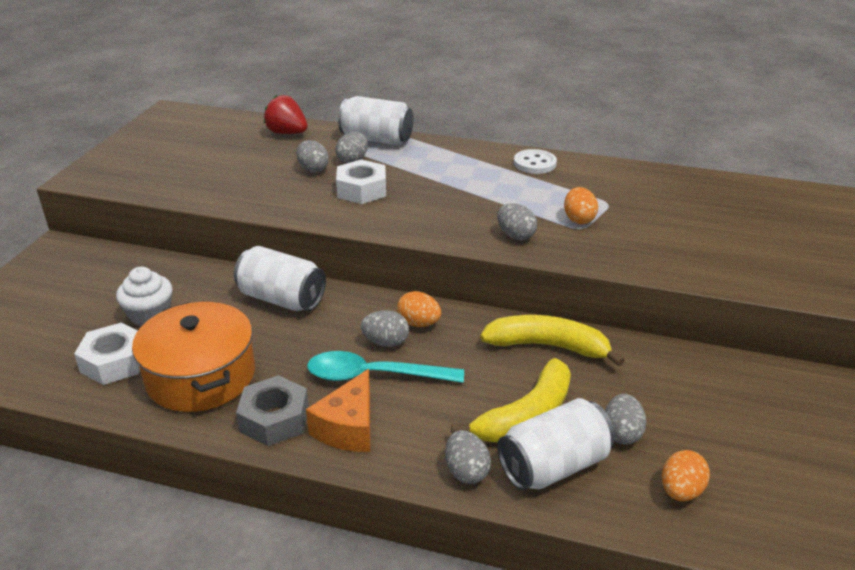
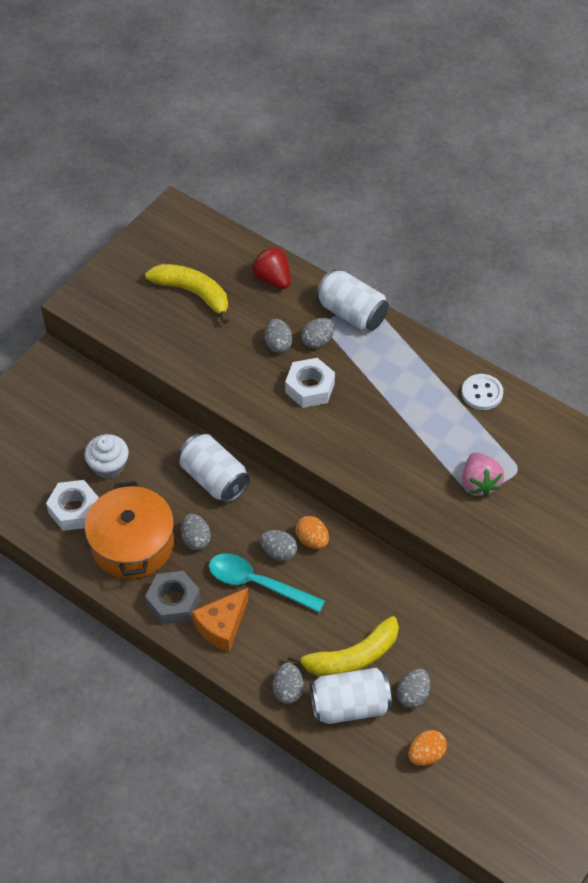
camera: 20 degrees right, 20 degrees up
yellow banana [480,315,625,366] -> yellow banana moved to [145,264,229,324]
grey egg [497,203,537,240] -> grey egg moved to [181,514,211,550]
orange egg [564,187,598,224] -> pink strawberry [462,452,504,497]

